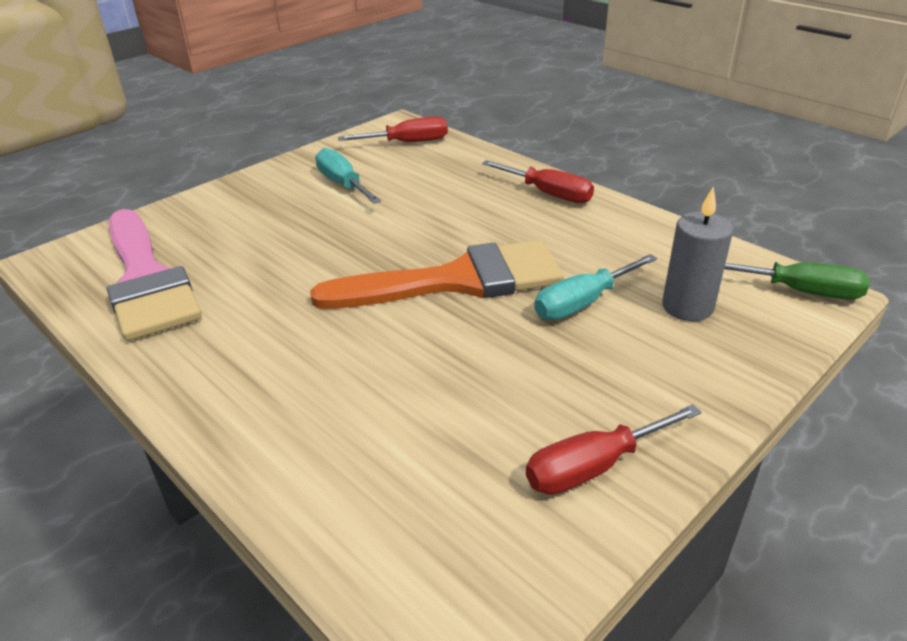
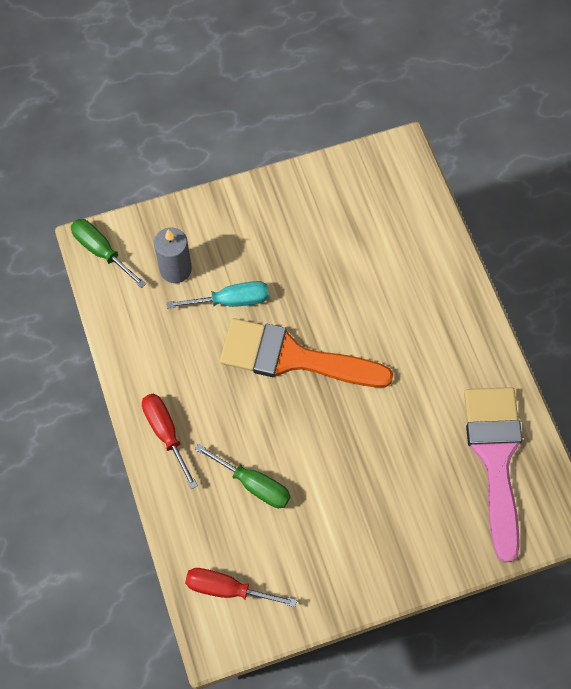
camera: 155 degrees left, 30 degrees up
turquoise screwdriver [315,148,381,204] -> none
red screwdriver [526,404,702,495] -> none
none -> green screwdriver [195,444,291,508]

